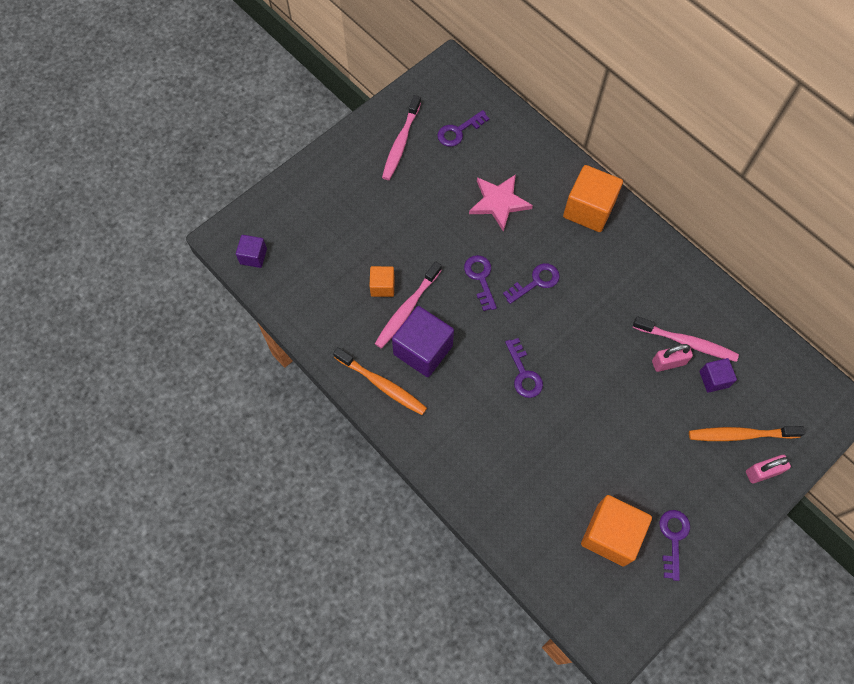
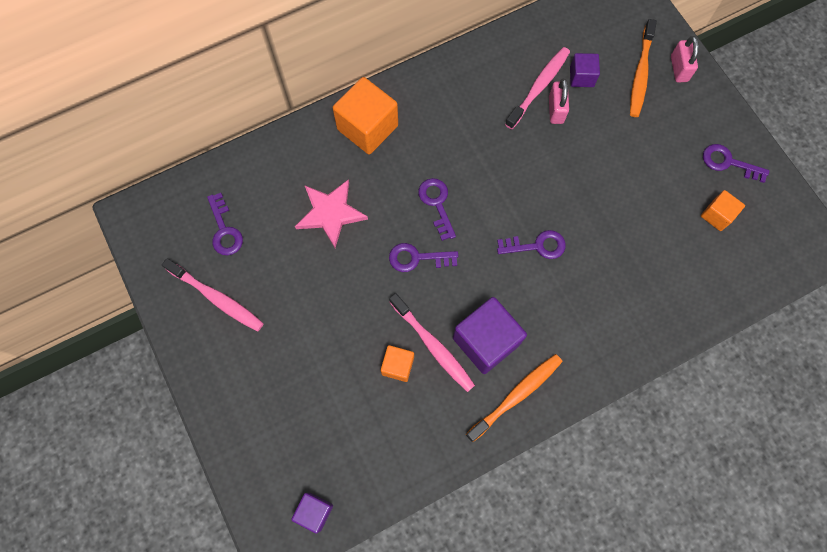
camera: 75 degrees left, 5 degrees up
orange cube [581,495,652,567] -> orange cube [701,190,745,231], size x0.54

